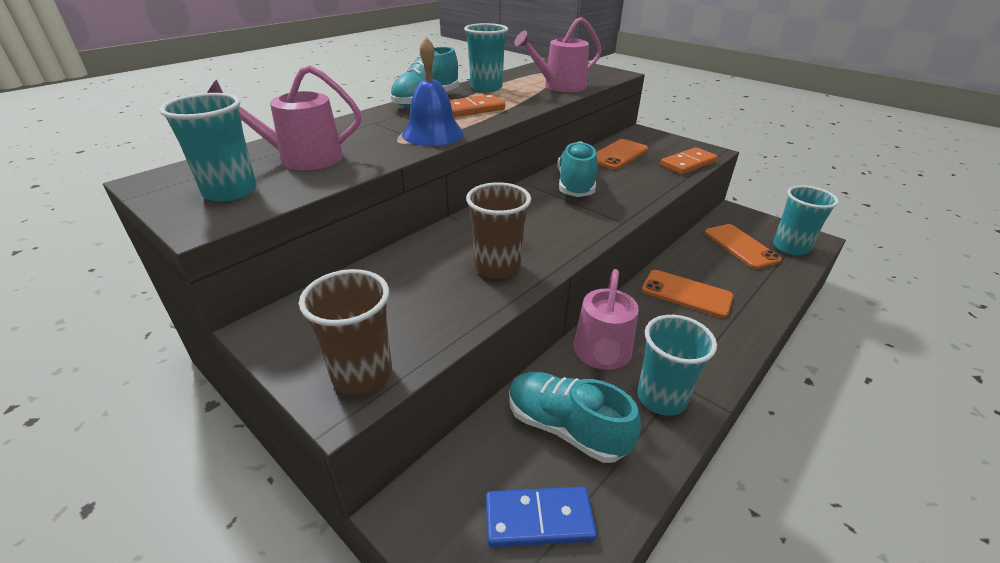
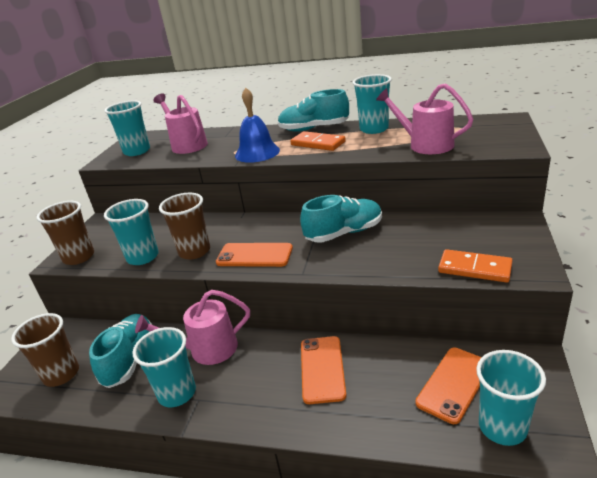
camera: 65 degrees right, 5 degrees down
blue domino [486,486,597,547] -> brown cup [11,313,79,387]
orange phone [596,139,648,170] -> orange phone moved to [216,243,293,267]
none -> turquoise cup [104,199,159,265]

